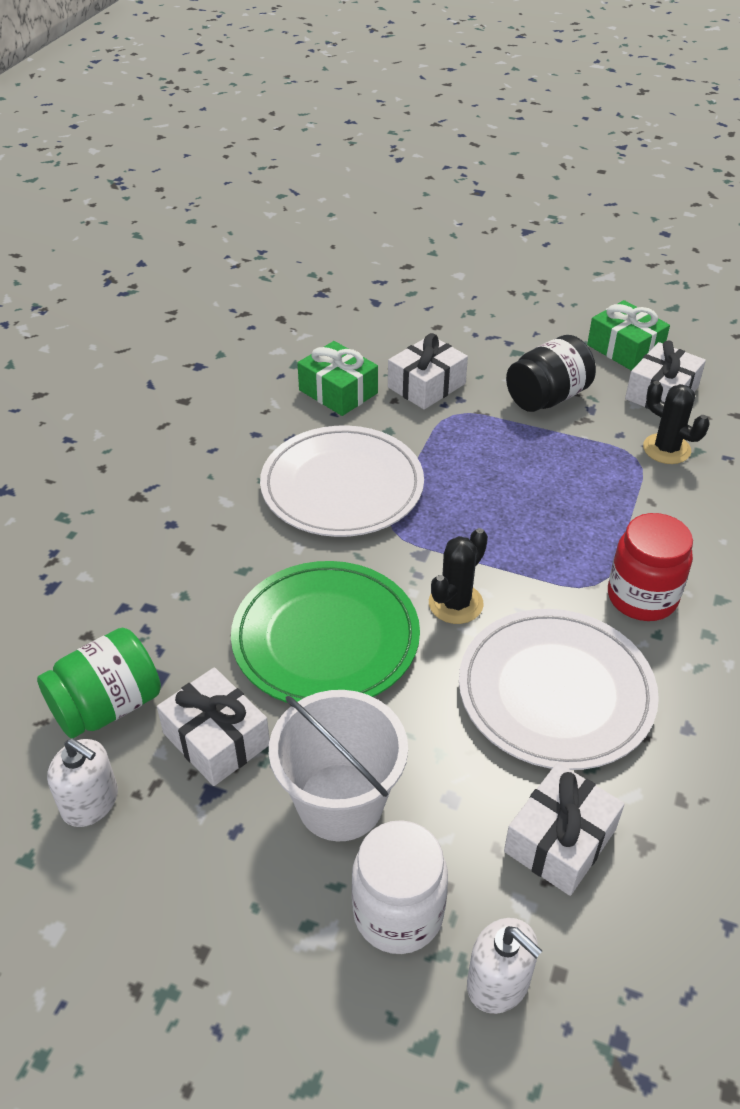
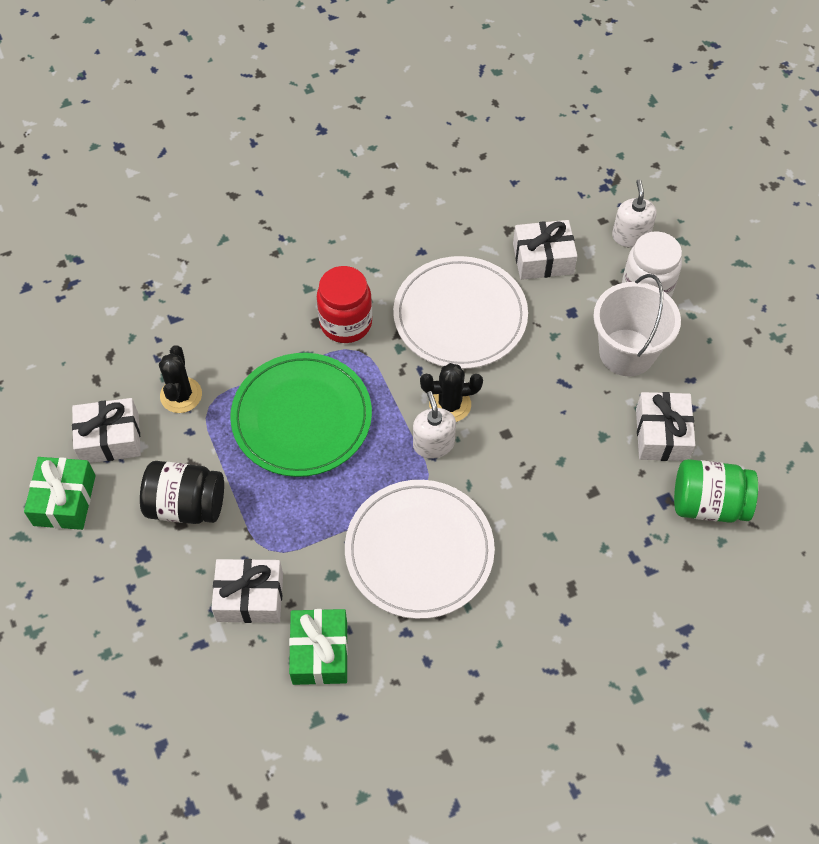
camera: 135 degrees left, 15 degrees up
white soap dispenser [47,739,118,827] -> white soap dispenser moved to [413,391,456,459]
green plate [231,561,420,703] -> green plate moved to [230,353,372,477]

